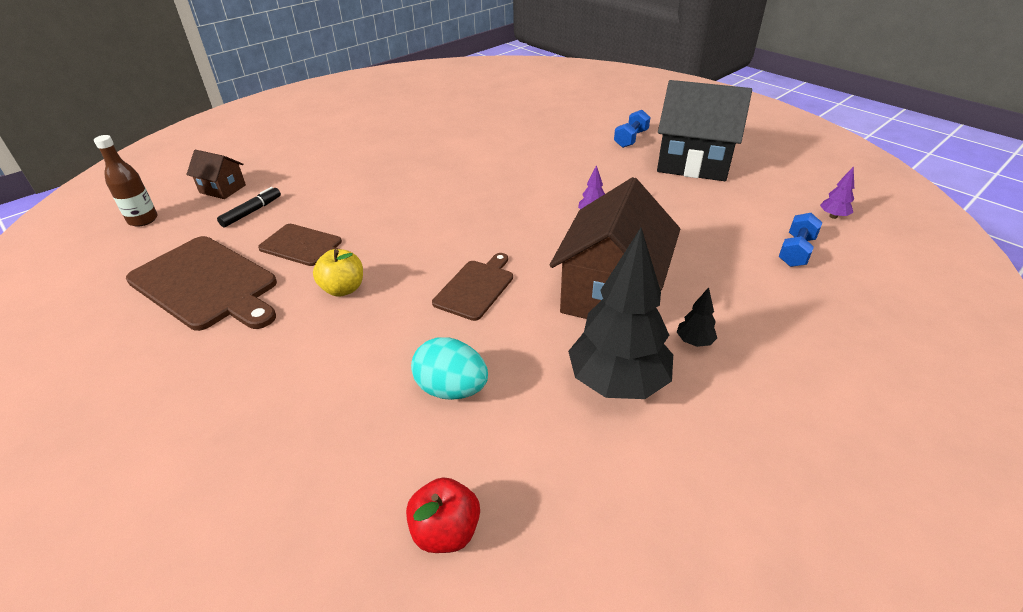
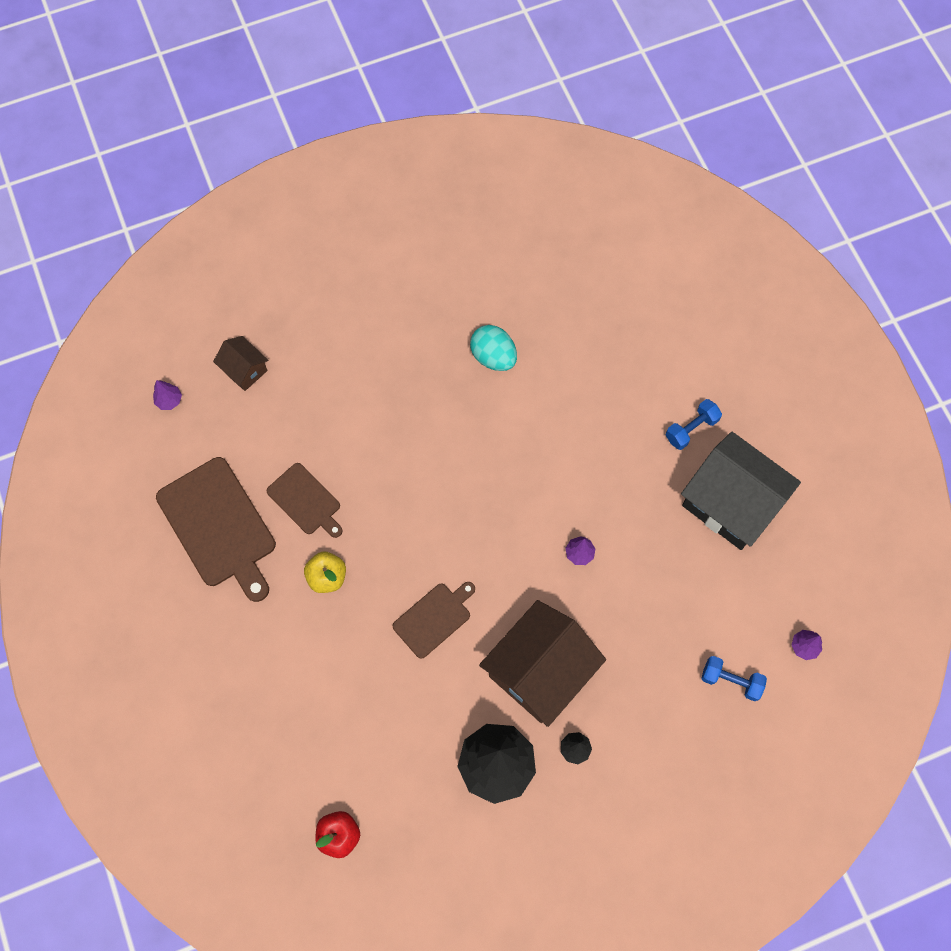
camera: 20 degrees right, 30 degrees up
brown bottle [94,135,158,227] -> purple tree [153,380,182,410]
black marker [217,187,281,227] -> none
turquoise egg [411,337,488,400] -> turquoise egg moved to [470,325,517,371]
blue dumbbell [779,213,823,267] -> blue dumbbell turned 60 degrees clockwise [701,656,767,701]

